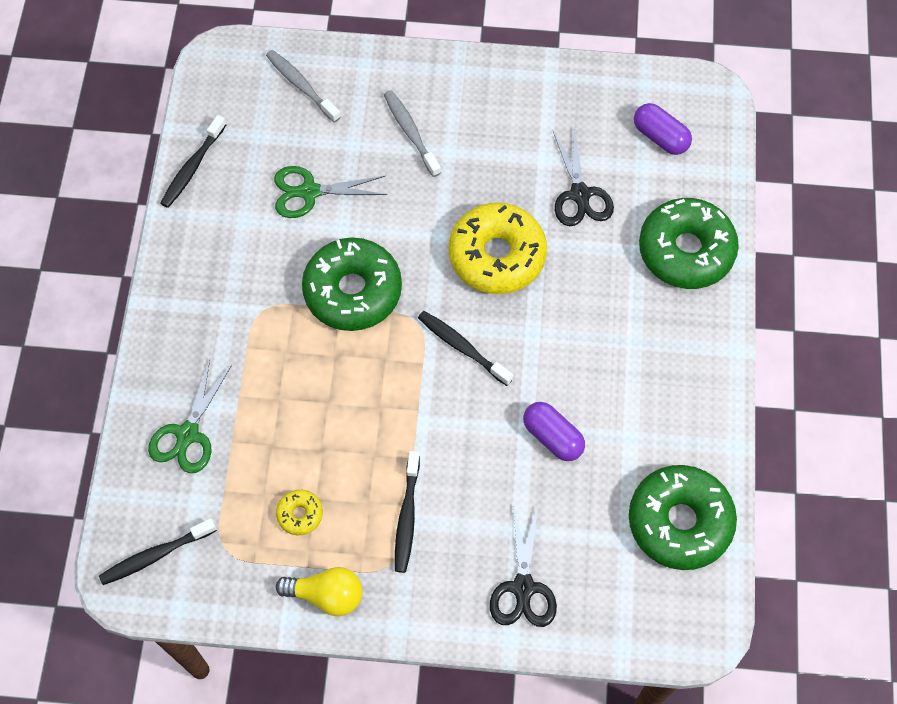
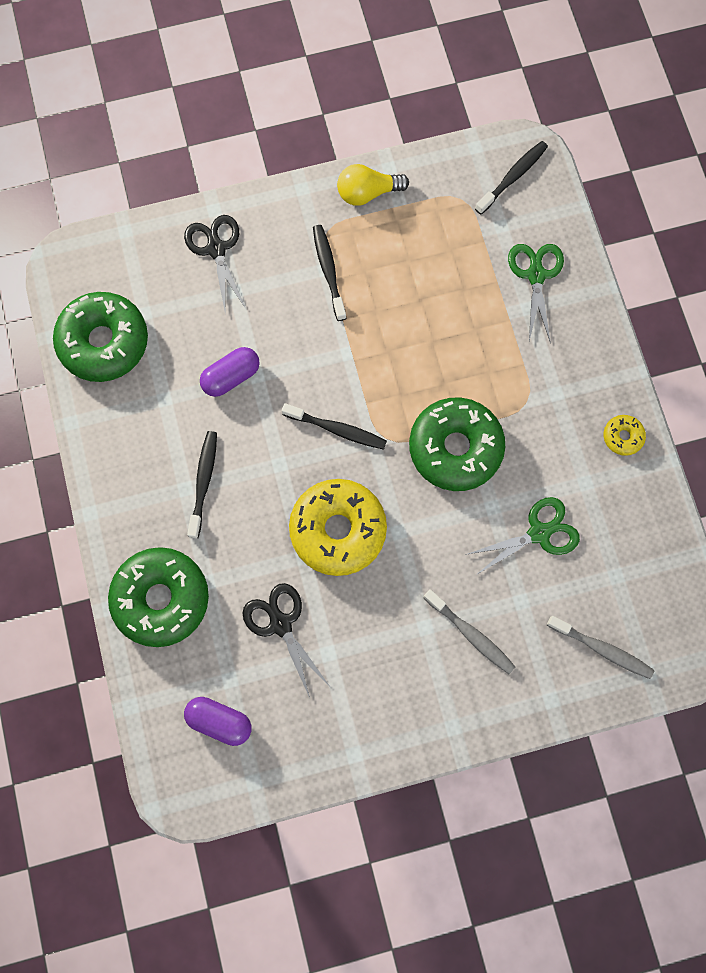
camera: 160 degrees right, 10 degrees up
black toothbrush [160,115,226,208] -> black toothbrush moved to [187,431,217,538]
yellow donut [276,490,323,535] -> yellow donut moved to [604,415,646,456]
purple capsule [523,402,585,461] -> purple capsule turned 60 degrees counterclockwise [200,347,260,397]

